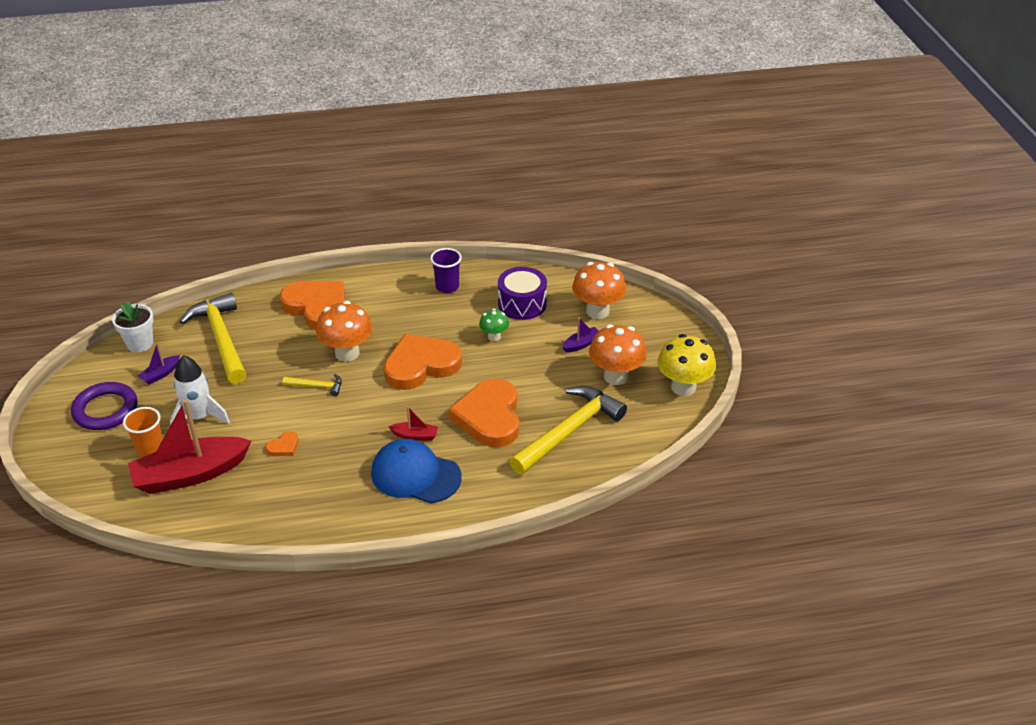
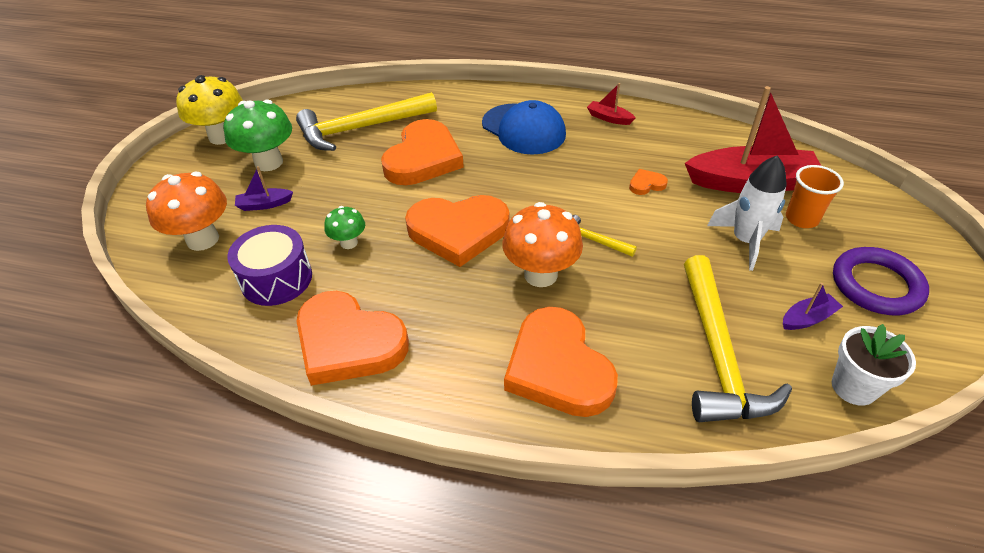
camera: 155 degrees left, 5 degrees up
red boat [389,406,438,441] -> red boat moved to [587,83,635,125]
purple cup [430,248,462,293] -> orange heart [297,291,409,386]
orange mushroom [589,324,647,385] -> green mushroom [224,100,292,171]

